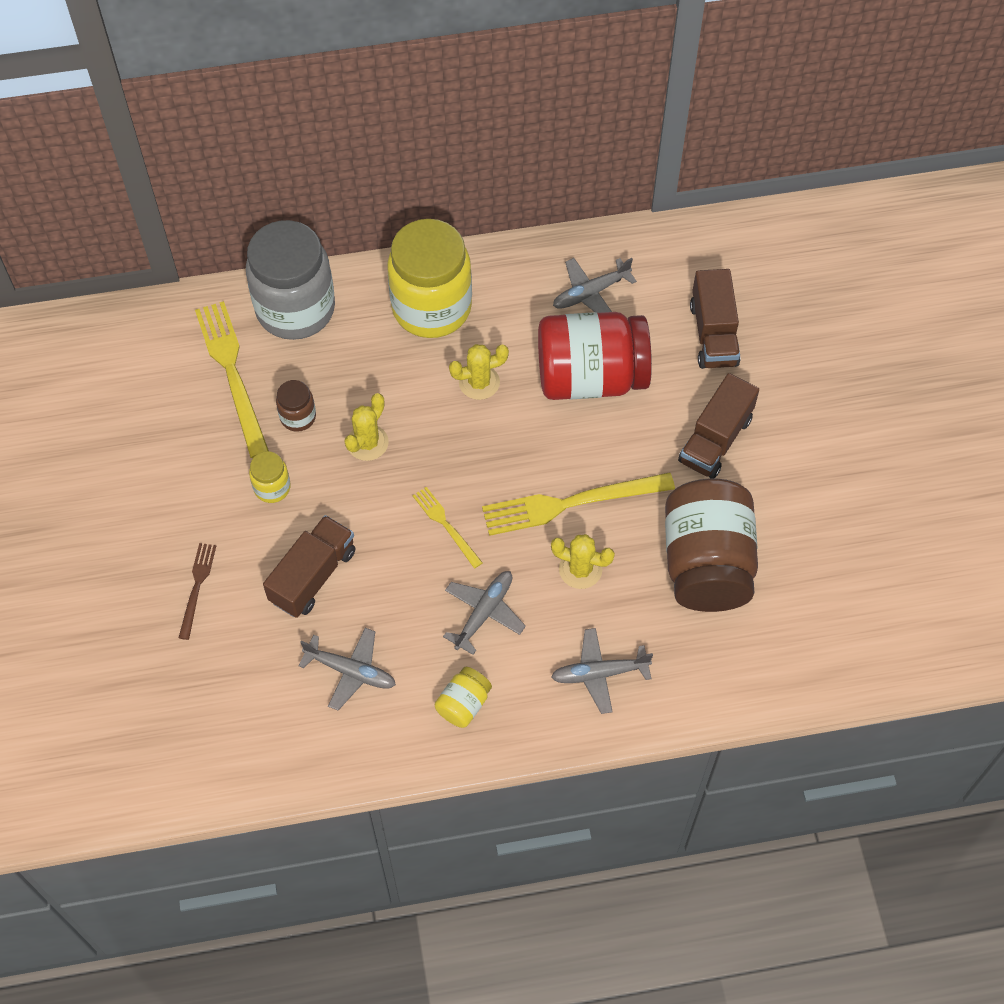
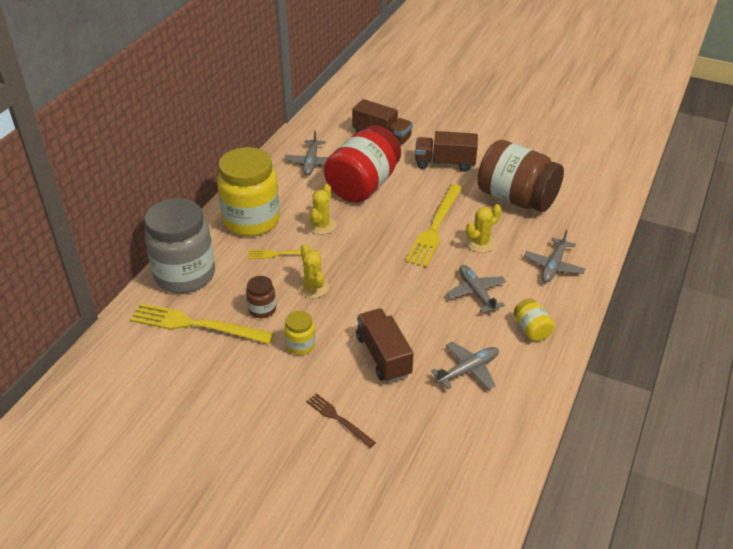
camera: 55 degrees left, 20 degrees down
yellow fork [412,487,483,568] -> yellow fork moved to [247,250,319,259]
brown truck [678,373,759,479] -> brown truck turned 120 degrees clockwise [415,131,478,172]

